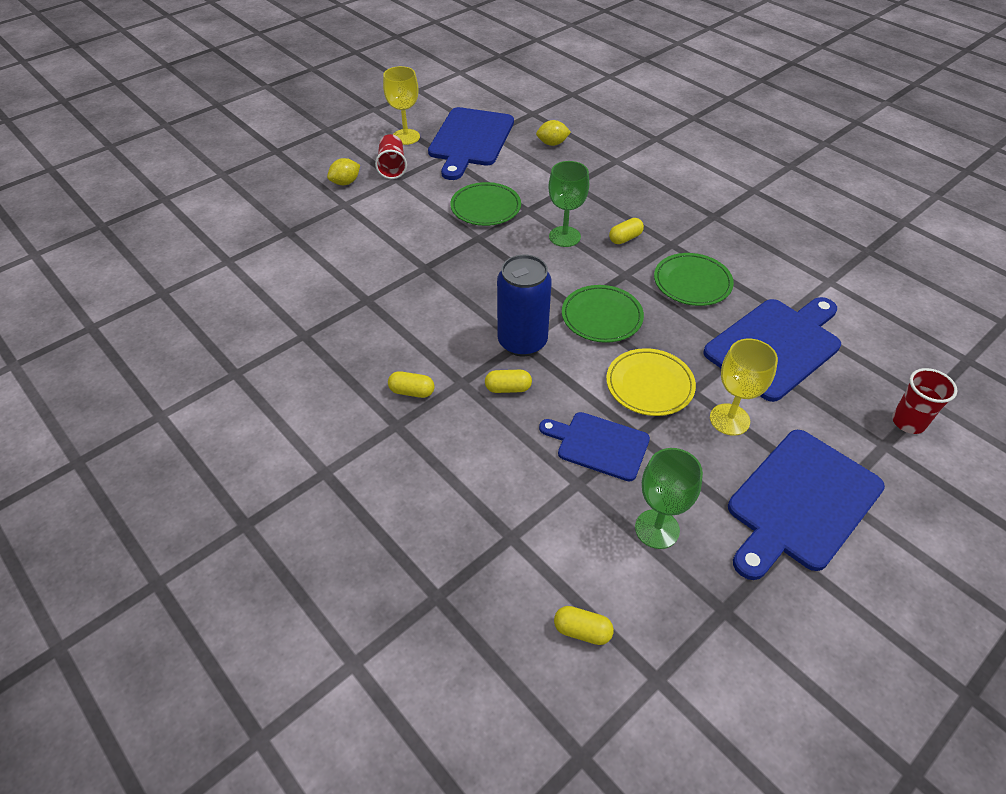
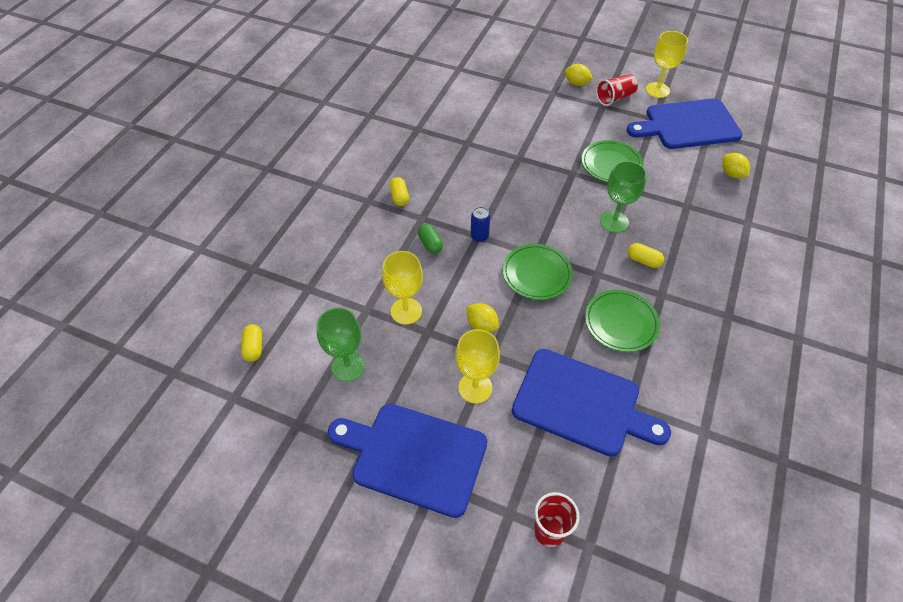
camera: 65 degrees right, 5 degrees up
yellow capsule [485,370,532,393] -> green capsule [418,224,443,254]
blue can [497,255,552,356] -> blue can [471,207,490,242], size x0.46
blue cutting board [539,412,650,481] -> yellow goblet [382,251,423,325]
yellow plate [606,348,696,416] -> yellow lemon [467,303,499,332]

